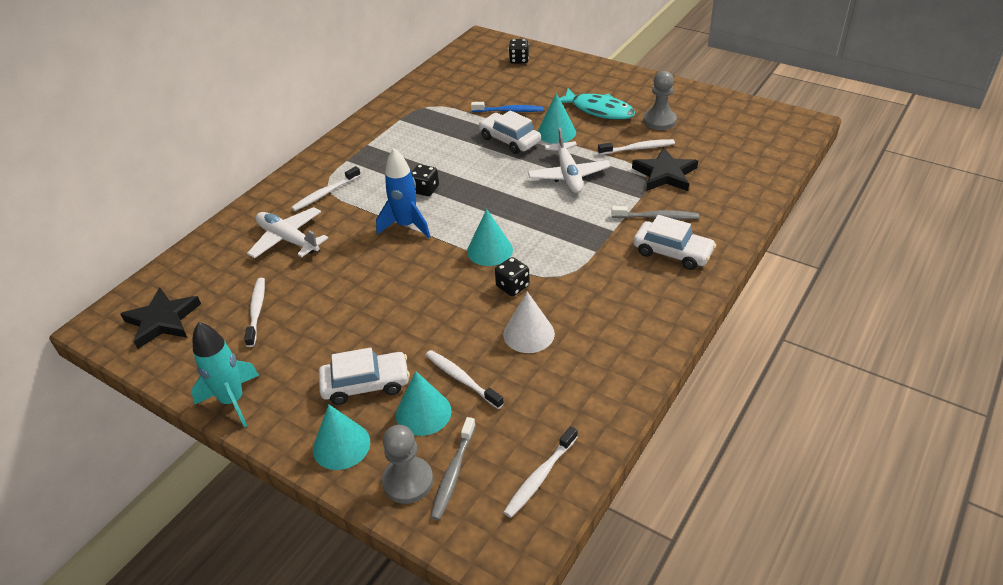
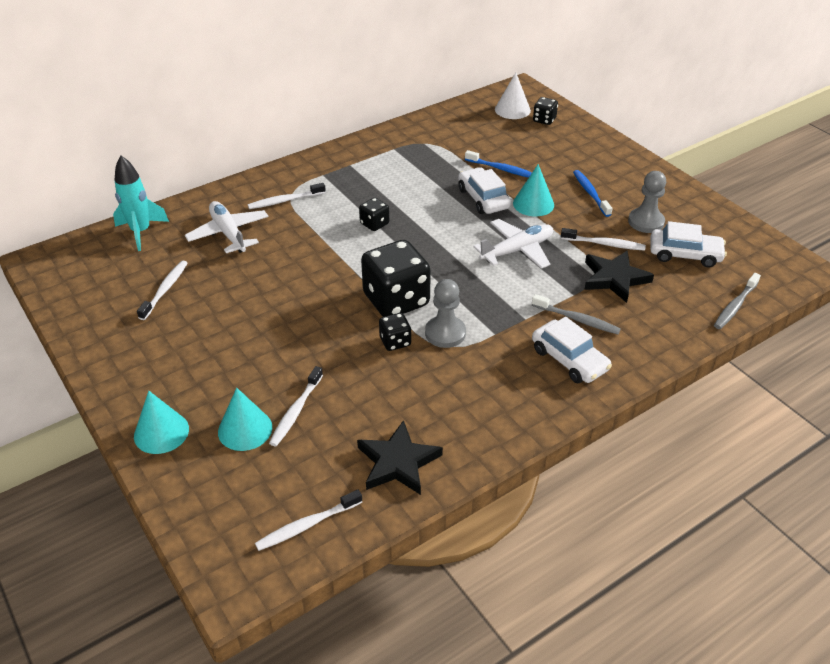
camera: 20 degrees right, 0 degrees up
black star [121,287,201,349] -> black star moved to [357,420,443,495]
turquoise rocket [191,322,259,427] -> turquoise rocket moved to [113,156,169,251]
white car [319,347,410,405] -> white car moved to [650,221,727,268]
blue rocket [376,148,430,239] -> none
grey pawn [382,425,433,504] -> grey pawn moved to [425,279,466,348]
white toothbrush [426,350,504,409] -> white toothbrush turned 135 degrees counterclockwise [269,366,323,446]
grey toothbrush [431,417,476,520] -> grey toothbrush moved to [714,273,761,329]
turquoise cone [467,209,513,266] -> black dice [361,240,431,317]
white cone [503,292,555,353] -> white cone moved to [495,73,531,119]
white plane [528,128,611,194] -> white plane turned 135 degrees counterclockwise [473,219,553,269]
turquoise fish [559,88,635,120] -> blue toothbrush [573,170,612,217]

